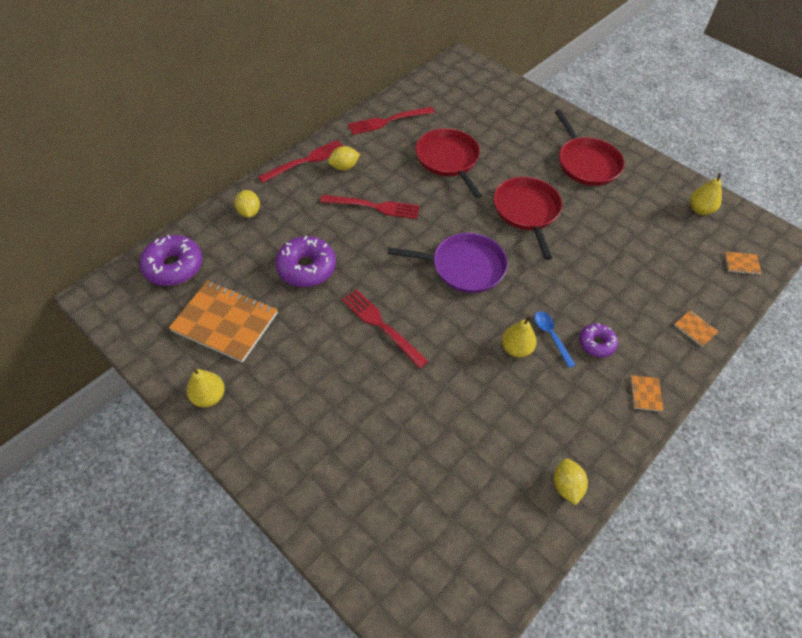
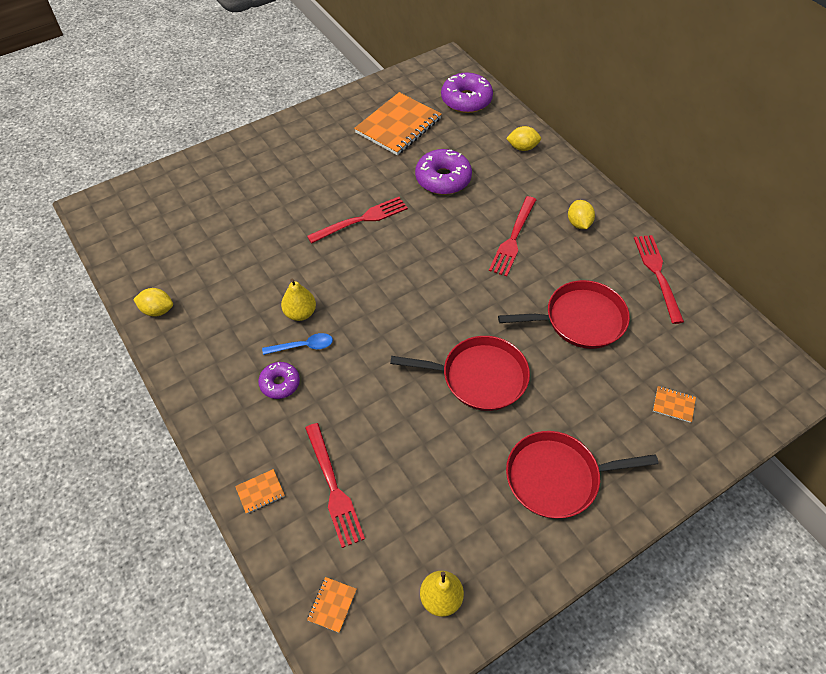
camera: 105 degrees right, 0 degrees up
yellow pear [187,368,225,408] -> none
red fork [258,140,343,183] -> red fork moved to [305,423,365,548]
purple pan [388,233,508,293] -> none
orange notebook [630,375,663,412] -> orange notebook moved to [653,386,696,423]

